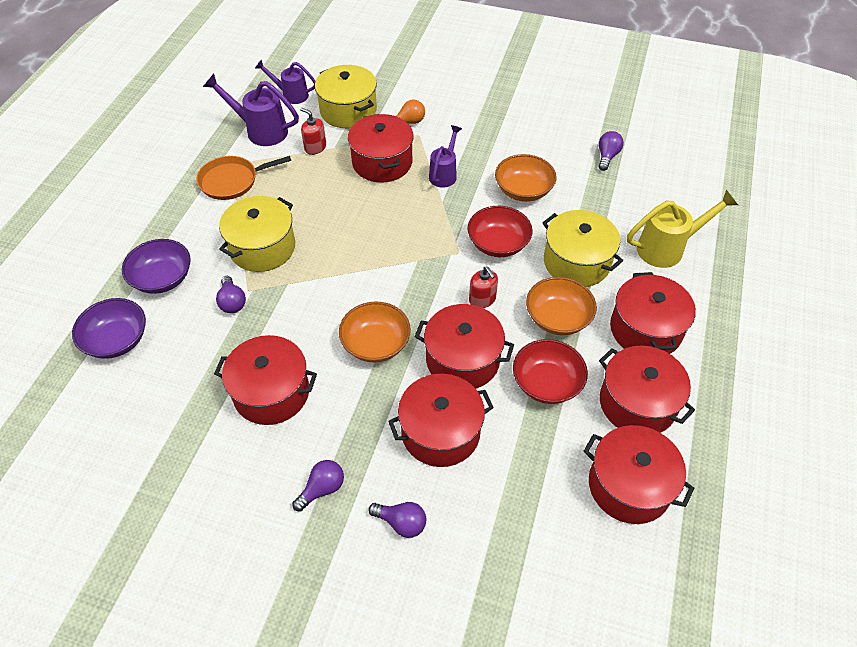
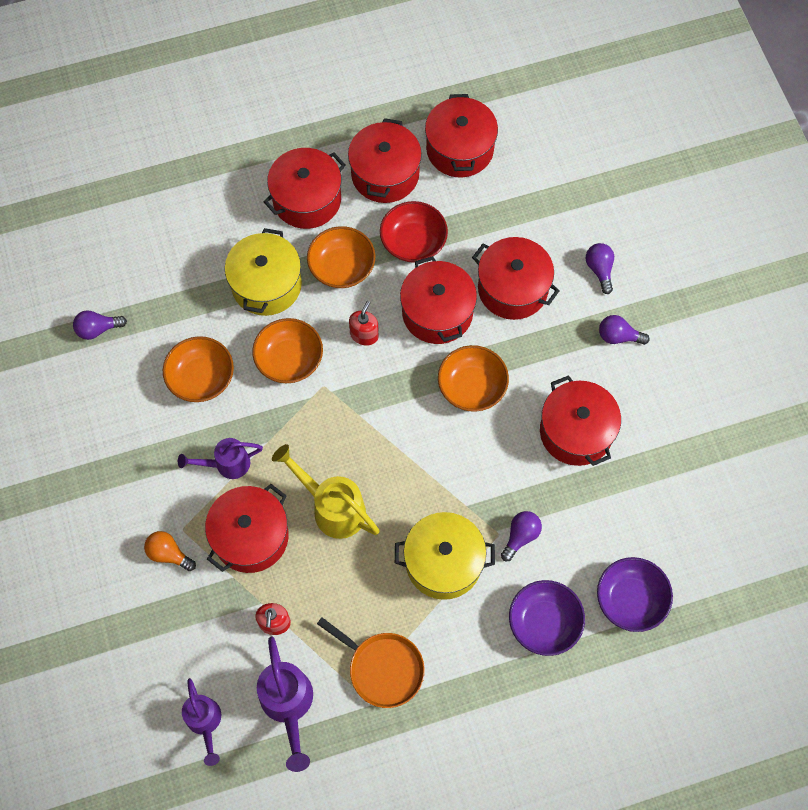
camera: 125 degrees left, 15 degrees up
yellow pot [315,65,377,128] -> none
red bowl [467,206,533,257] -> orange bowl [252,318,323,383]
yellow watering can [627,189,738,268] -> yellow watering can moved to [272,444,380,539]

